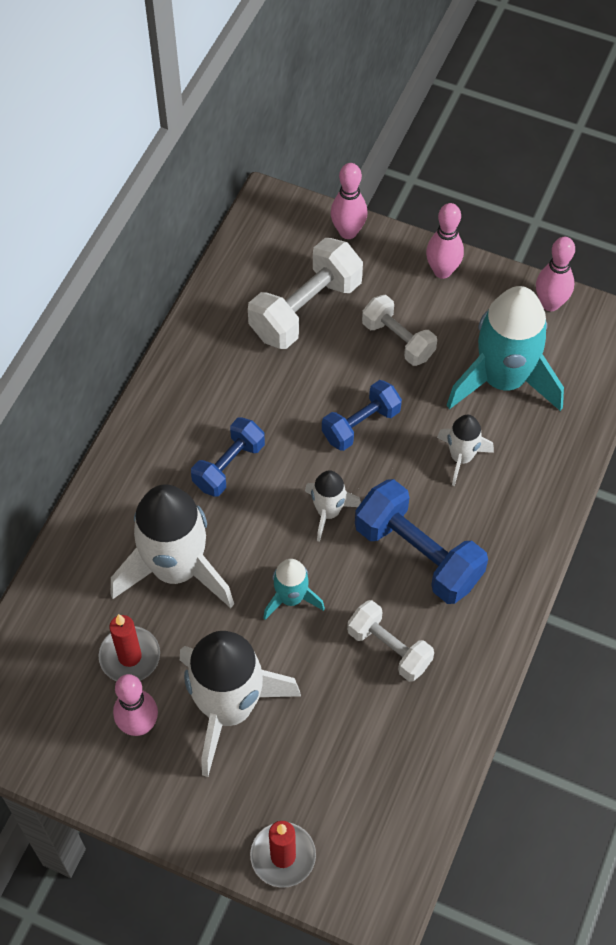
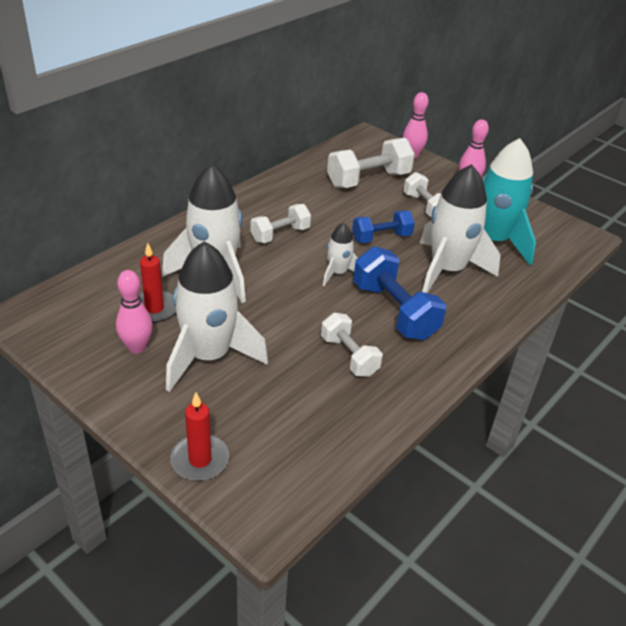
camera: 15 degrees right, 20 degrees down
blue dumbbell [191,417,265,497] -> white dumbbell [250,204,311,243]
turquoise rocket [263,559,325,620] -> none
white rocket [437,415,494,486] -> white rocket [420,164,500,293], size x2.01
pink bowling pin [536,237,575,311] -> none

